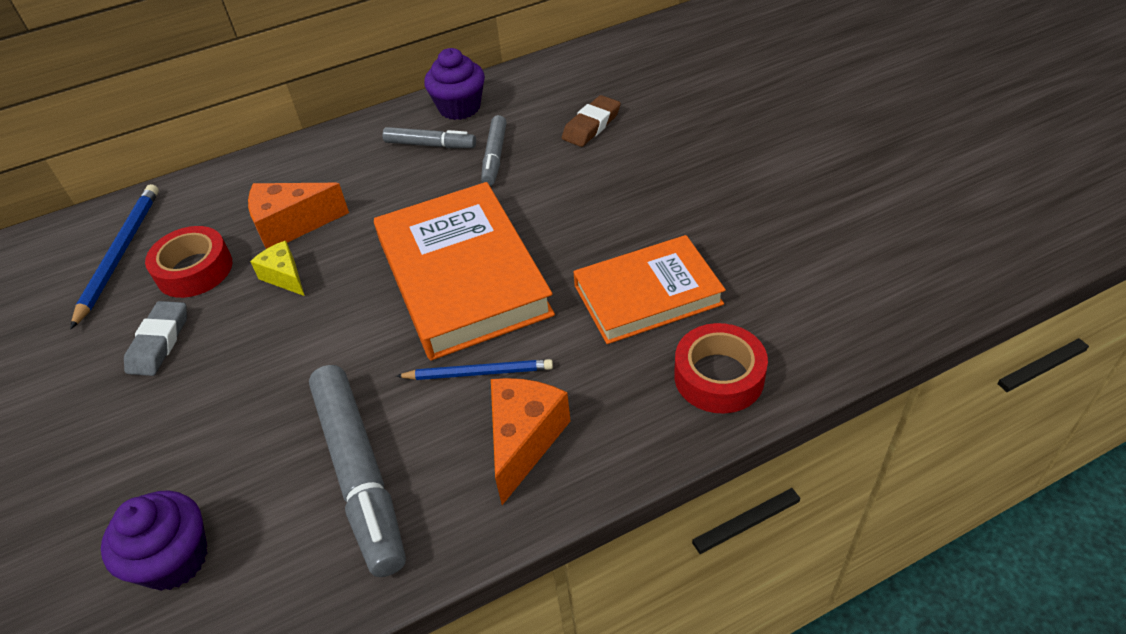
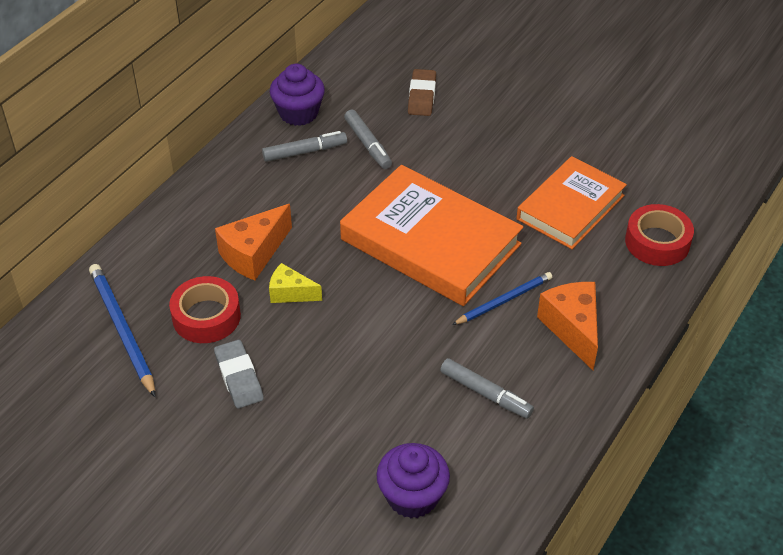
camera: 35 degrees left, 0 degrees up
grey marker [309,365,406,577] -> grey marker [440,358,534,419], size x0.56

